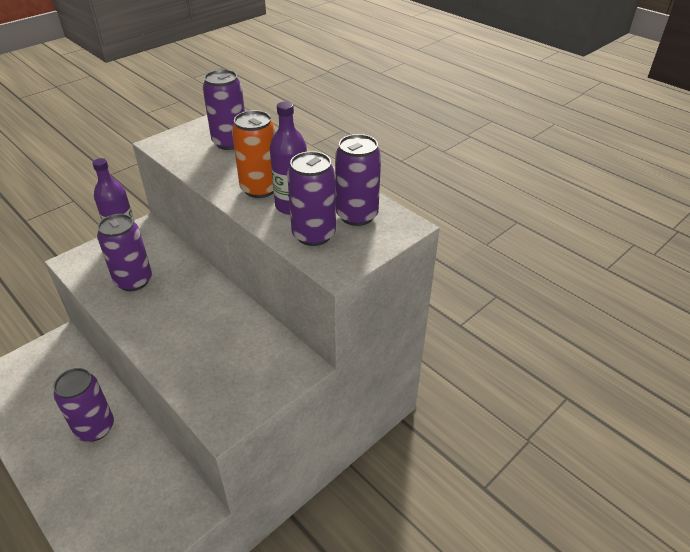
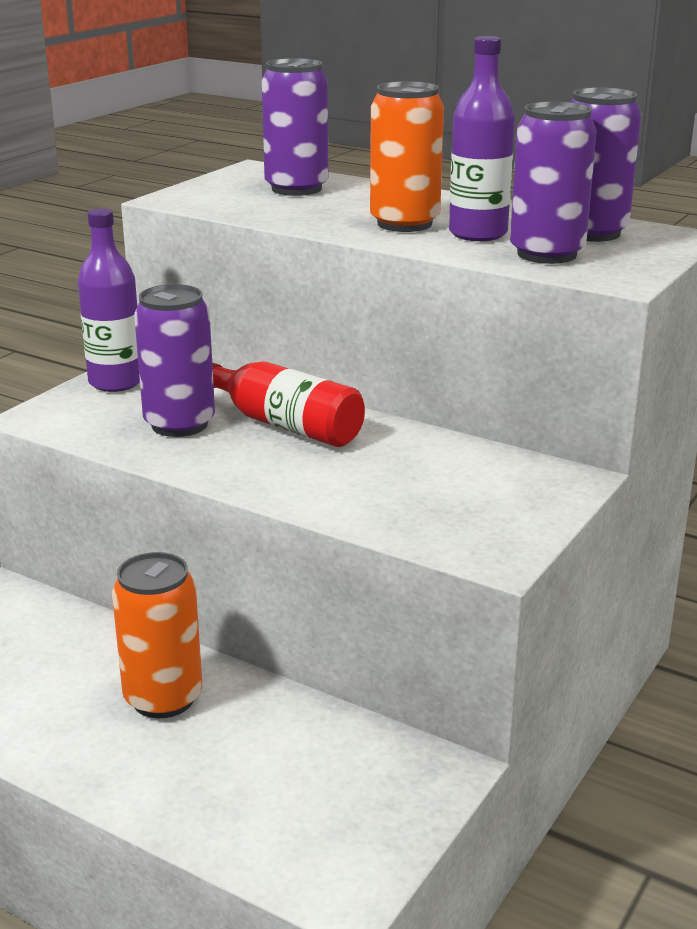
camera: 15 degrees left, 15 degrees down
purple can [53,368,114,442] -> orange can [112,552,202,718]
none -> red bottle [212,361,365,447]

